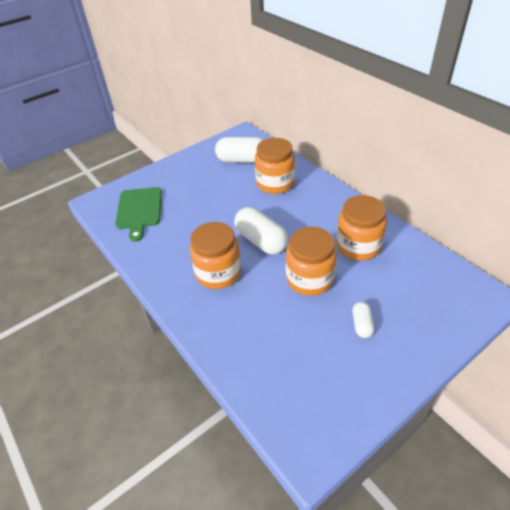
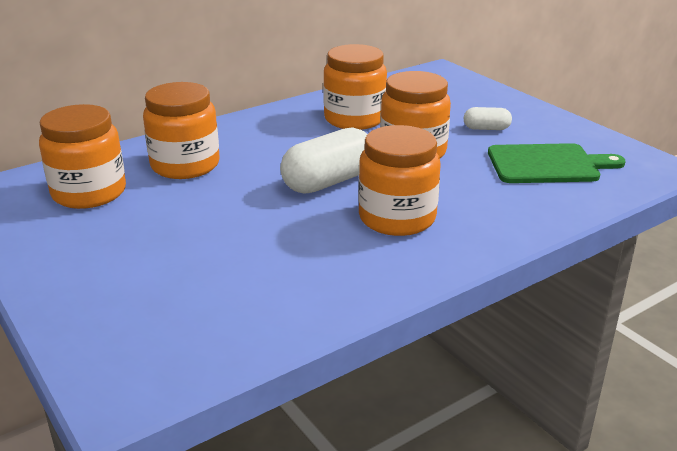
camera: 90 degrees left, 15 degrees down
green cutting board [115,187,162,242] -> green cutting board moved to [488,143,626,183]
white capsule [215,137,263,163] -> orange jar [39,104,126,209]

